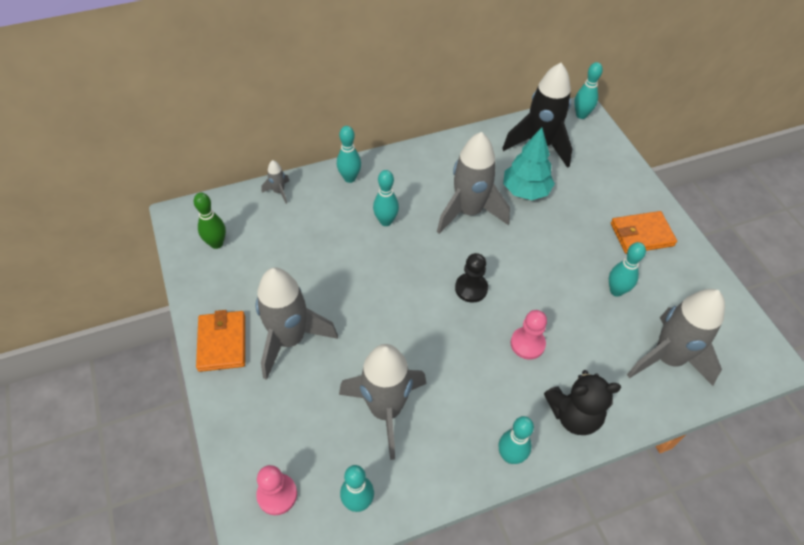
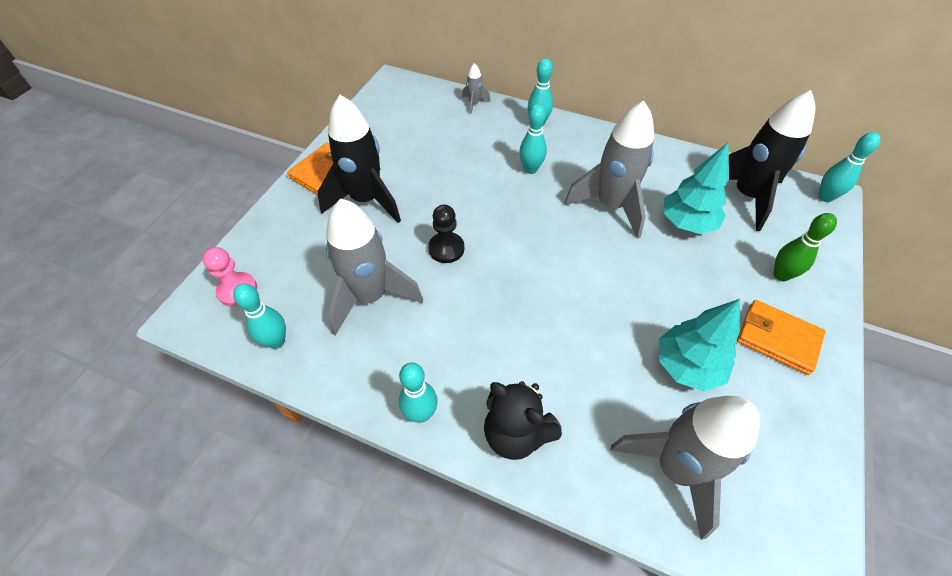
camera: 45 degrees right, 0 degrees up
green bowling pin [194,193,226,249] -> green bowling pin moved to [773,213,837,282]
grey rocket [256,267,338,380] -> black rocket [317,95,401,223]
black pawn [455,253,488,303] -> black pawn moved to [428,205,464,263]
pink pawn [511,310,547,360] -> none
turquoise bowling pin [609,242,646,297] -> turquoise tree [659,299,740,391]

